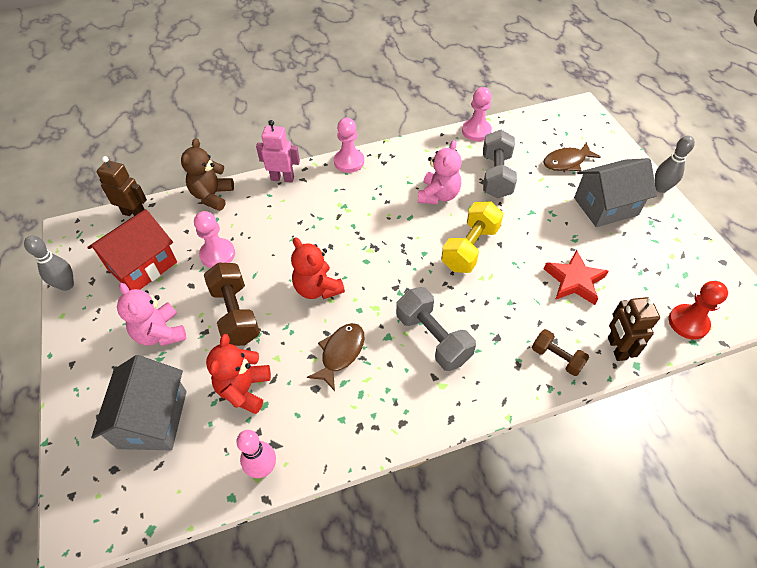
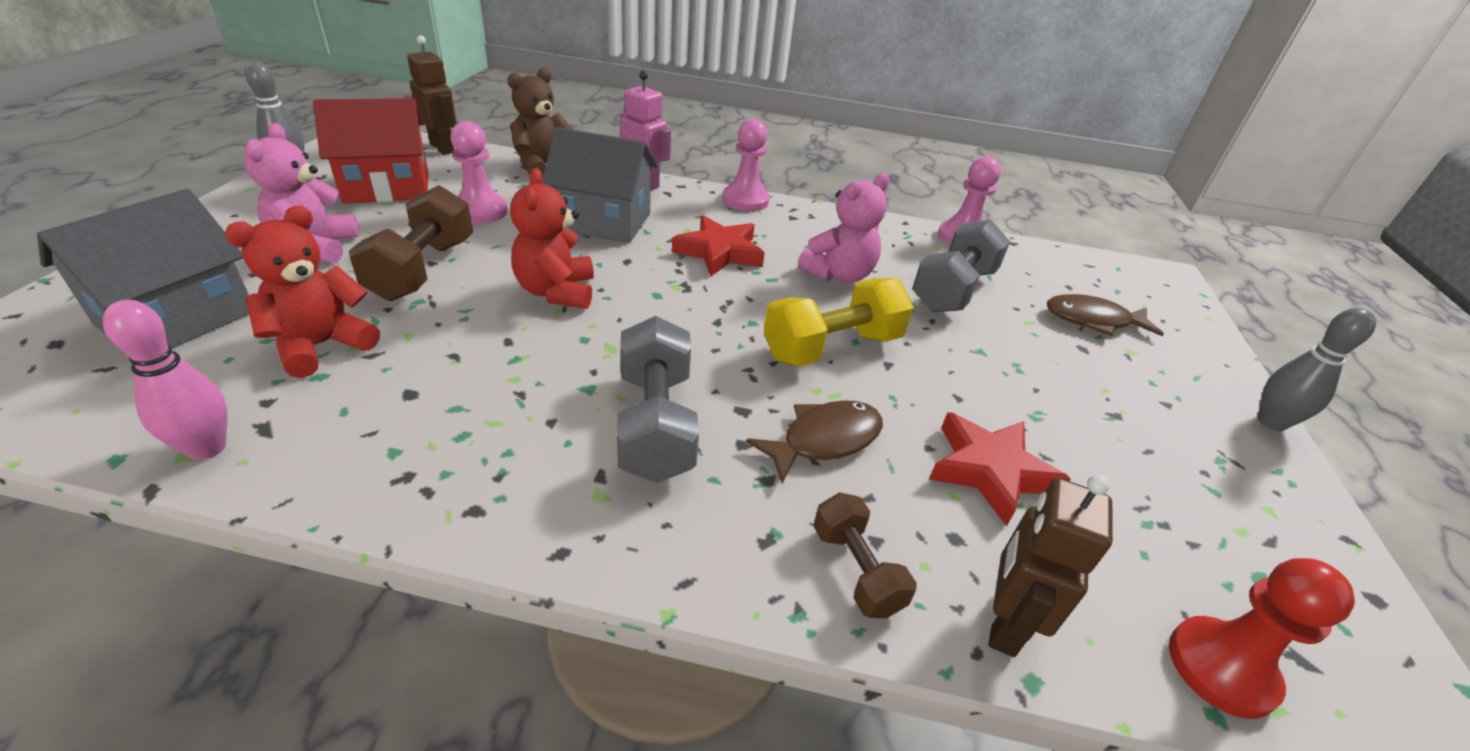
camera: 25 degrees right, 15 degrees down
brown fish [307,323,365,391] -> brown fish moved to [746,400,883,483]
grey house [574,158,657,227] -> grey house moved to [543,127,658,243]
none -> red star [672,216,765,276]

